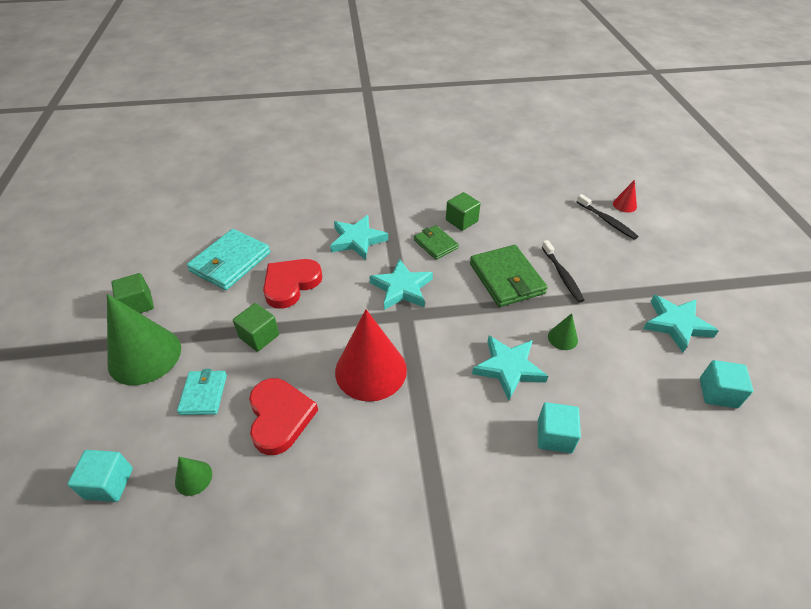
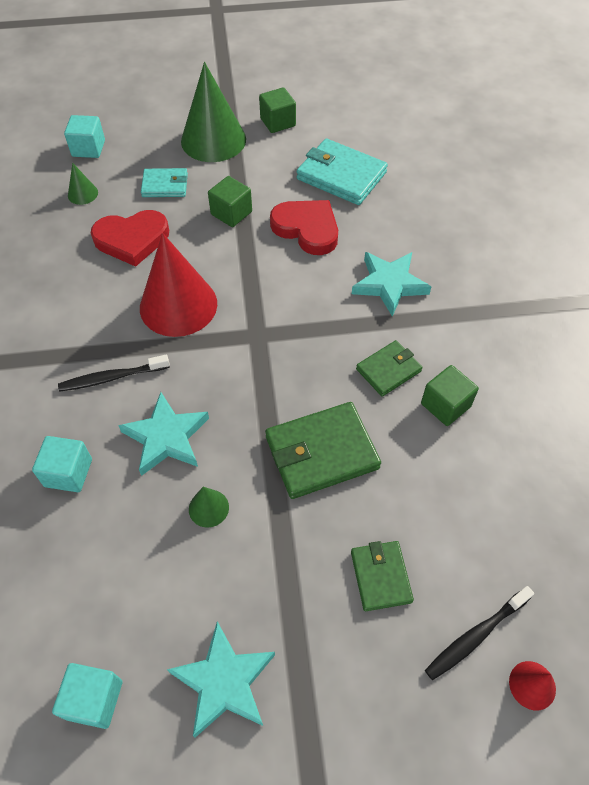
camera: 90 degrees right, 10 degrees up
turquoise star [369,259,433,310] -> none
black toothbrush [542,240,584,302] -> black toothbrush moved to [58,355,170,392]
none -> green wallet [351,541,414,611]

